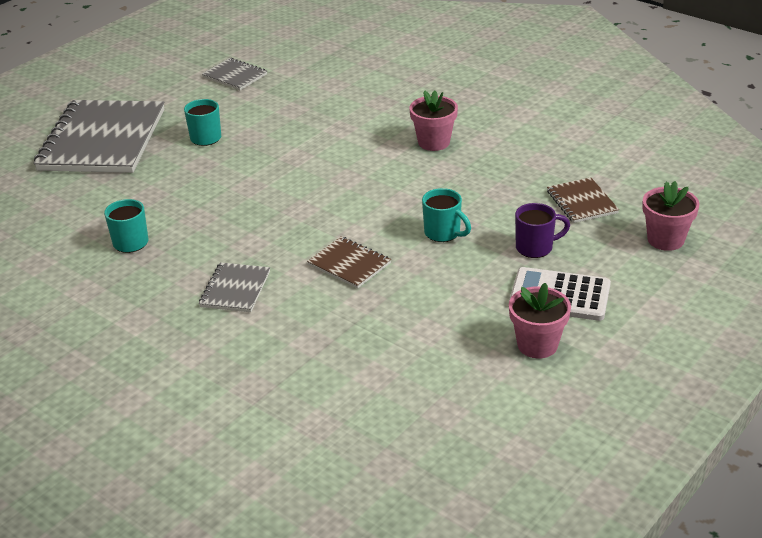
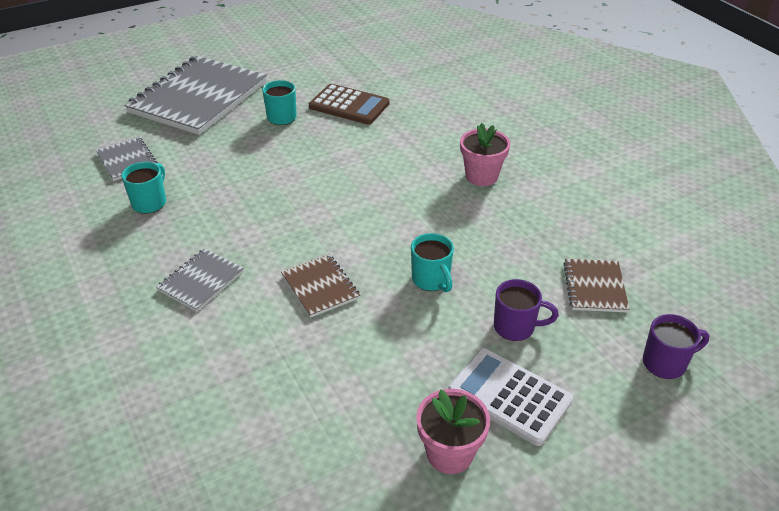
camera: 20 degrees right, 5 degrees up
grey notebook [202,58,267,90] -> grey notebook moved to [96,137,158,181]
pink flower pot [642,181,700,251] -> purple mug [643,314,709,379]
none -> brown calculator [309,84,389,124]

